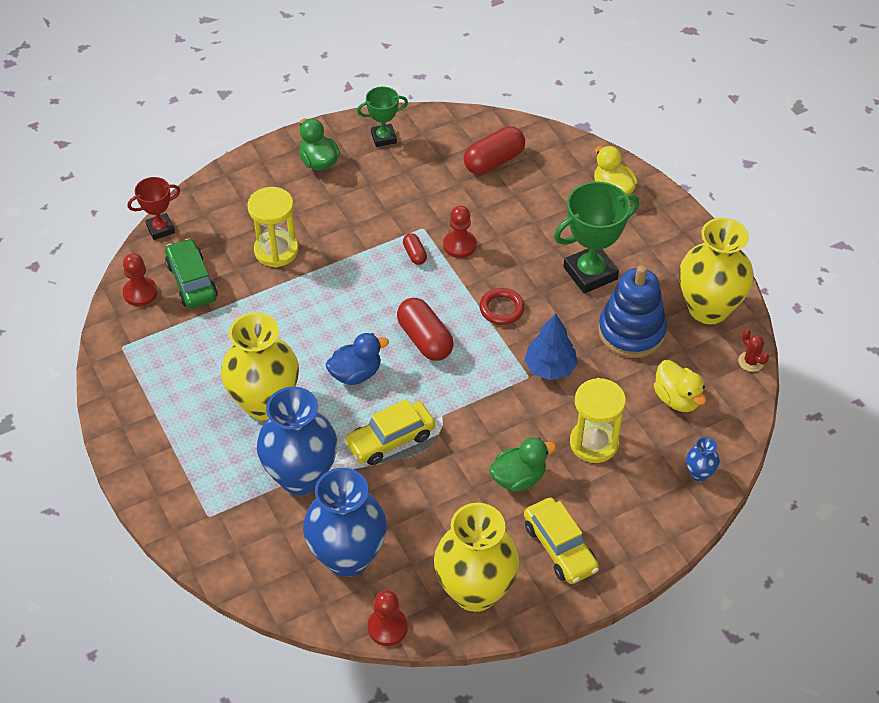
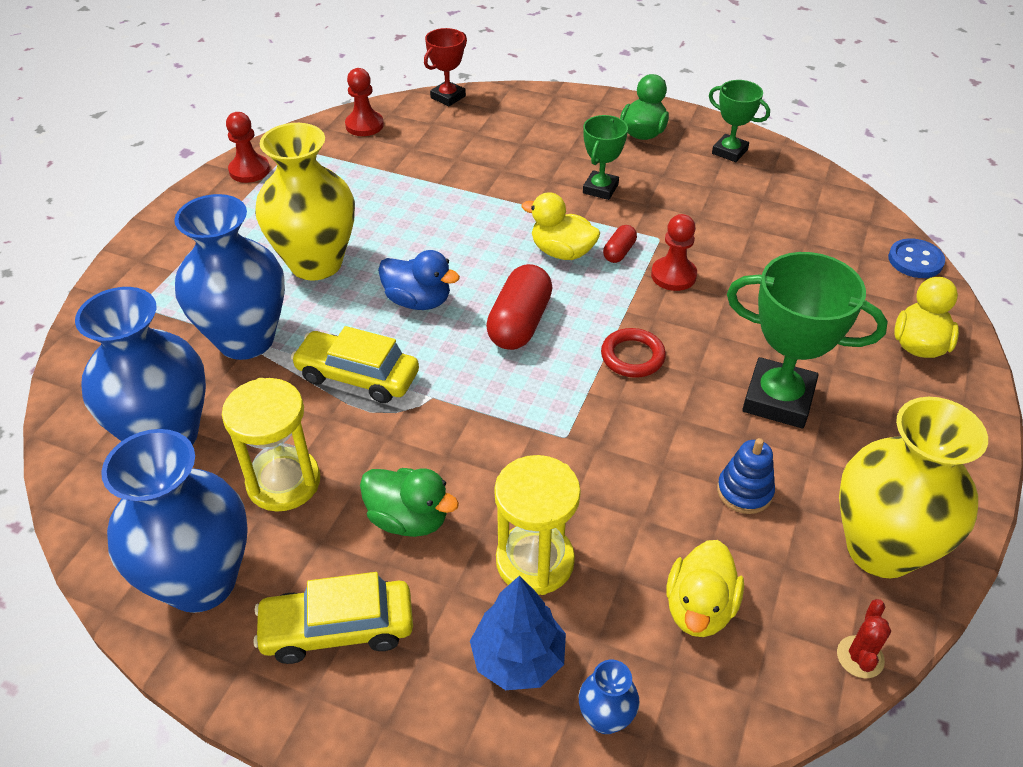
camera: 50 degrees right, 5 degrees down
red trophy [128,177,180,240] -> red trophy turned 75 degrees counterclockwise [424,28,467,106]
green car [165,238,218,309] -> none
yellow hourglass [247,187,299,267] -> yellow hourglass moved to [222,378,320,512]
red pawn [368,590,408,646] -> red pawn moved to [226,112,270,183]
yellow vase [434,503,519,612] -> blue vase [101,429,248,613]
red capsule [464,126,525,175] -> none
blue tree [524,313,578,380] -> blue tree moved to [470,575,566,690]
yellow car [524,498,599,584] -> yellow car turned 60 degrees clockwise [253,572,413,664]
blue stacking toy [598,265,667,358] -> blue stacking toy [717,438,775,514], size x0.52
none -> yellow duck [521,192,600,260]
none -> green trophy [583,115,628,200]
none -> blue button [888,238,945,278]

